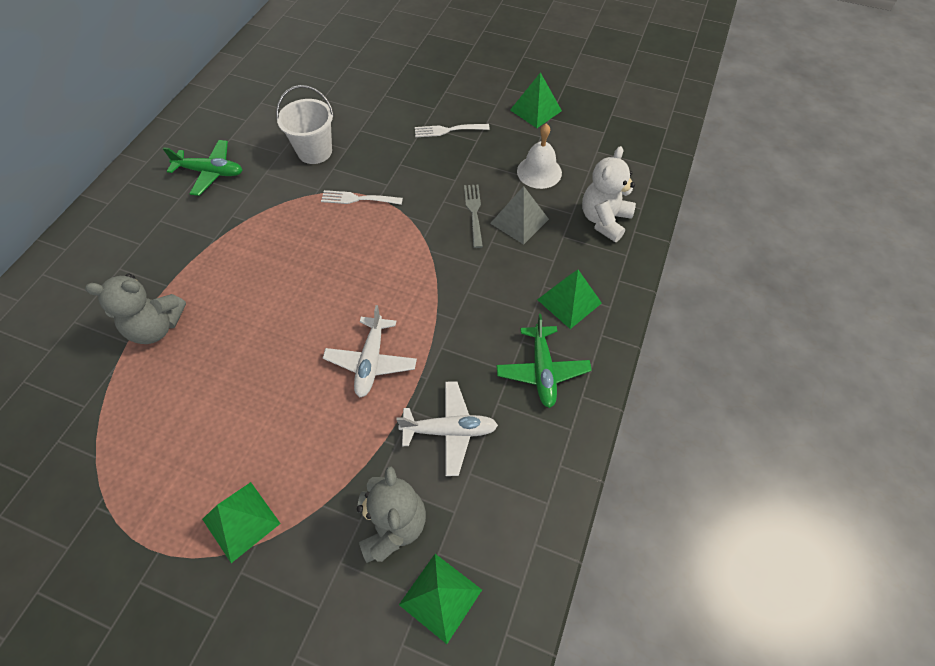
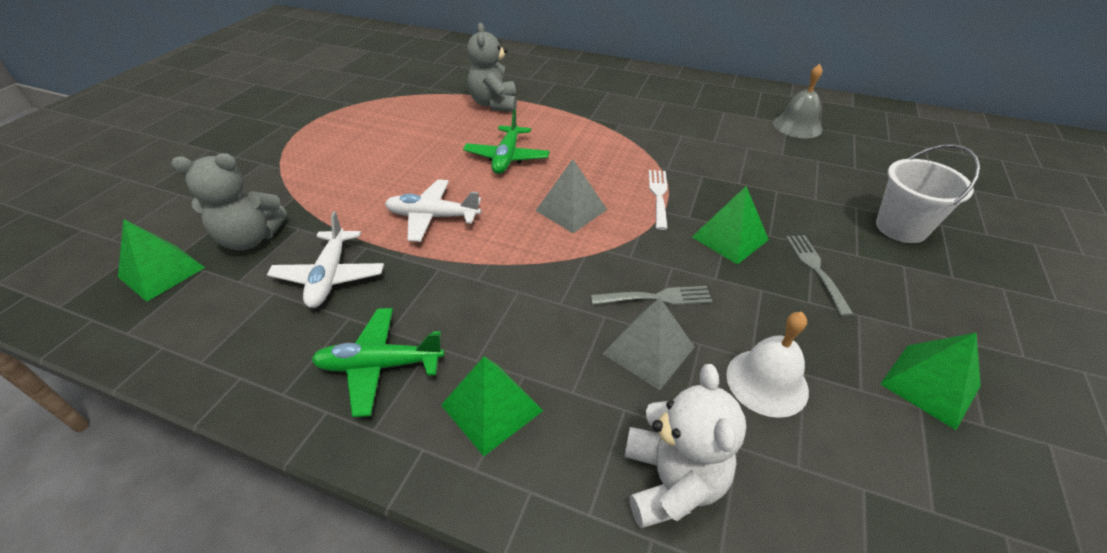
camera: 90 degrees right, 15 degrees down
green plane [163,140,242,196] -> green plane moved to [463,110,550,174]
green pyramid [202,482,281,563] -> green pyramid moved to [692,186,769,265]
white bucket [276,85,334,164] -> white bucket moved to [876,144,980,243]
white fork [415,124,490,137] -> grey fork [786,235,854,317]
white teddy bear [582,146,636,242] -> white teddy bear turned 60 degrees clockwise [624,364,746,528]
none -> grey pyramid [536,159,607,233]
none -> grey bell [773,64,823,138]

